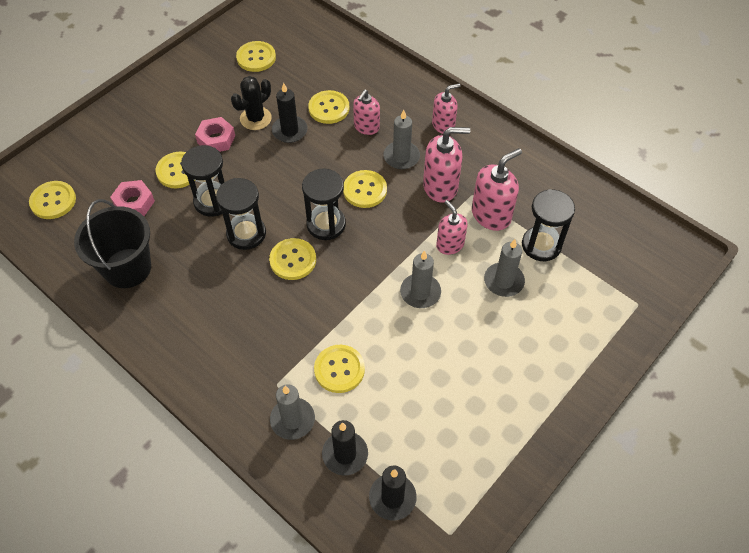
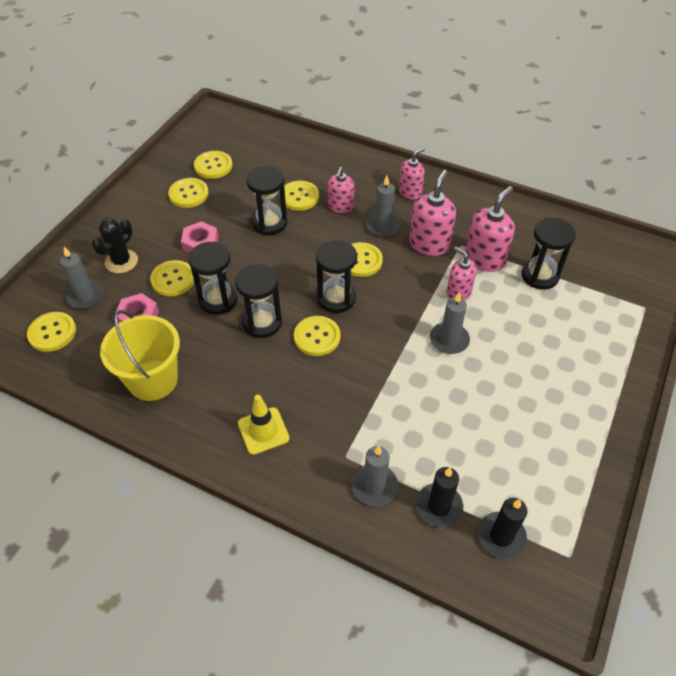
camera: 15 degrees left, 5 degrees down
black bucket [74,199,151,288] -> yellow bucket [100,310,180,401]
black cactus [231,76,272,130] -> black cactus moved to [92,218,138,273]
black candle [272,83,308,143] -> black hourglass [246,166,287,235]
yellow button [314,345,365,393] -> yellow button moved to [168,178,209,208]
pink soap dispenser [423,127,470,203] -> pink soap dispenser turned 45 degrees counterclockwise [409,170,456,256]
grey candle [484,239,525,297] -> grey candle moved to [60,247,104,309]
none -> yellow traffic cone [238,395,290,455]

